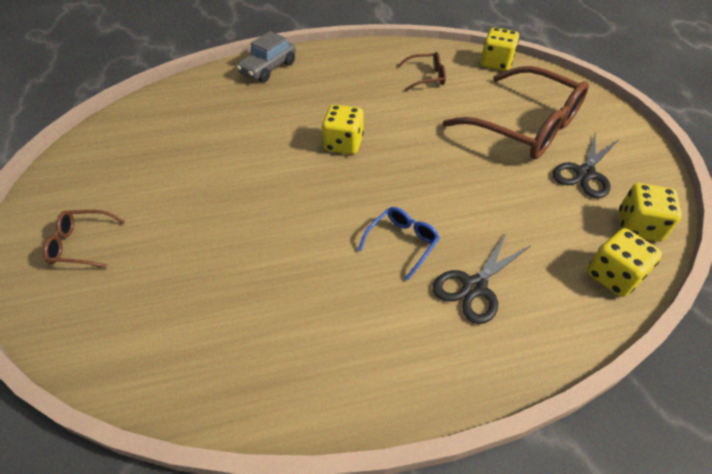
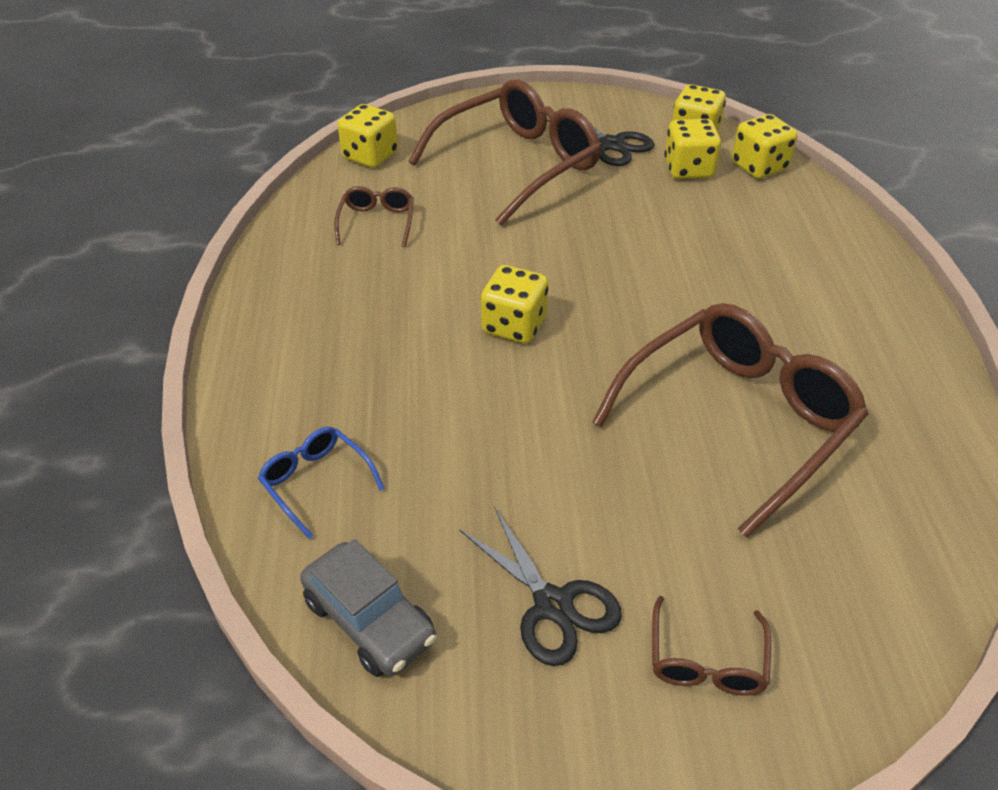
camera: 80 degrees left, 5 degrees down
grey car [236,31,296,82] -> grey car moved to [300,539,437,677]
blue glasses [358,207,440,281] -> blue glasses moved to [258,427,385,539]
black scissors [433,233,530,324] -> black scissors moved to [459,506,622,666]
none -> brown glasses [592,303,868,538]
none -> yellow dice [664,119,721,179]

